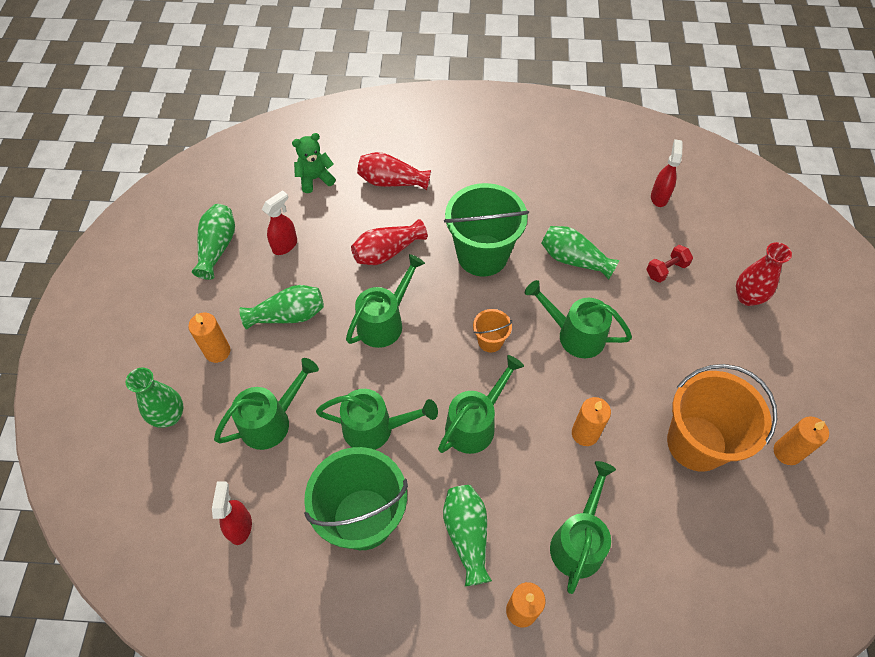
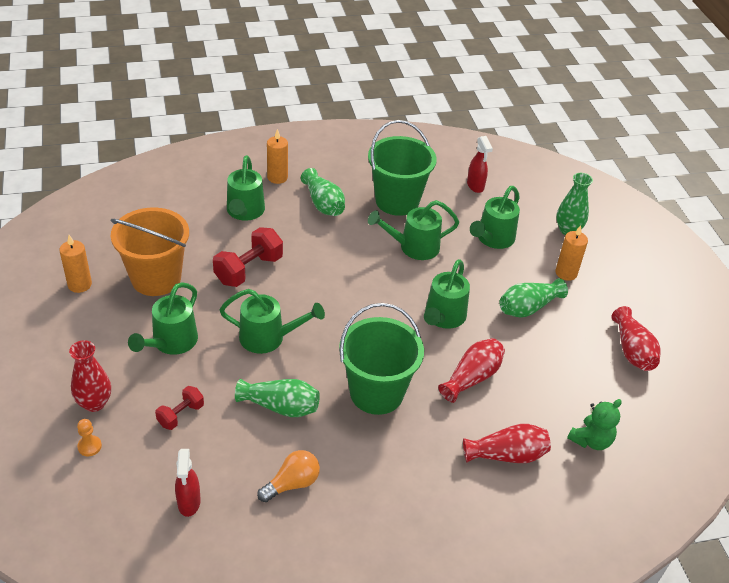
camera: 160 degrees right, 15 degrees down
green vase [192,204,235,280] -> red vase [612,306,661,371]
red spray bottle [262,190,297,255] -> none
green watering can [438,355,524,454] -> green watering can moved to [128,282,198,355]
orange bucket [473,309,512,352] -> none
orange candle [572,397,611,446] -> red dumbbell [213,227,283,287]
none -> orange pawn [77,419,102,456]
none -> orange light bulb [257,450,320,502]

